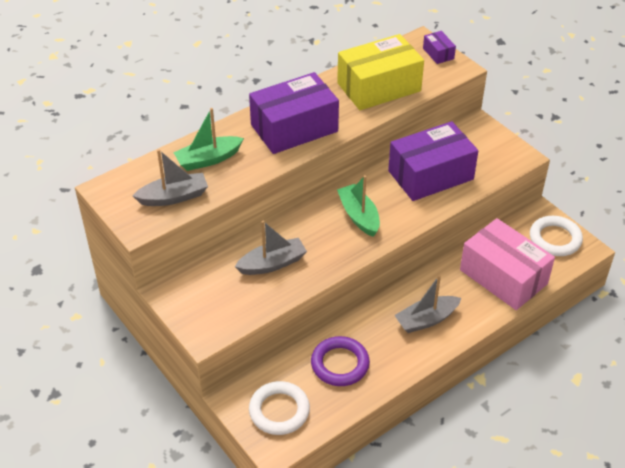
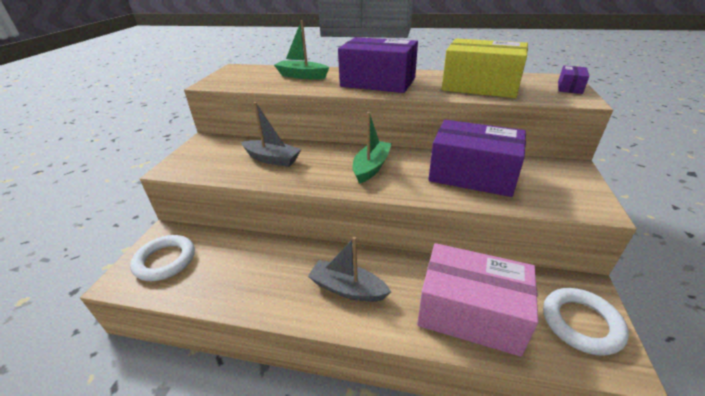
camera: 50 degrees right, 10 degrees down
grey boat [132,149,208,206] -> none
purple ring [311,336,370,386] -> none
pink box [460,218,555,310] -> pink box turned 75 degrees counterclockwise [417,243,538,356]

